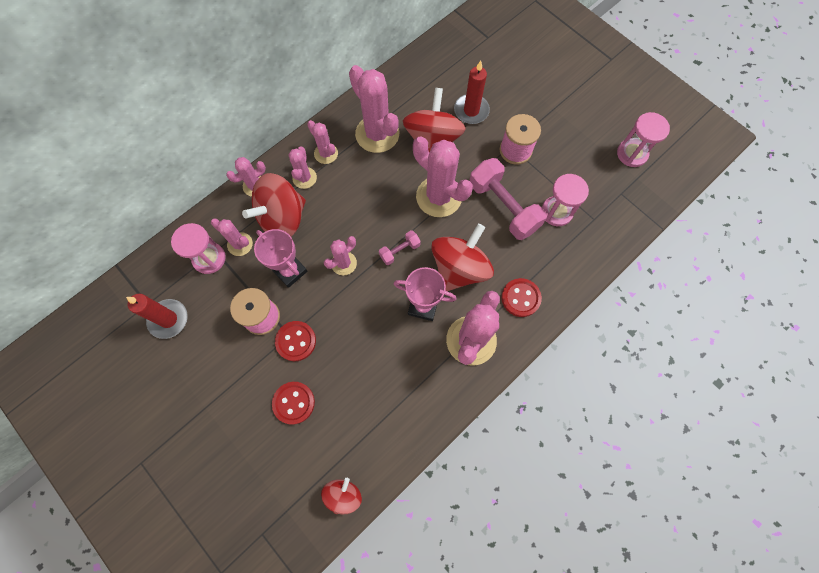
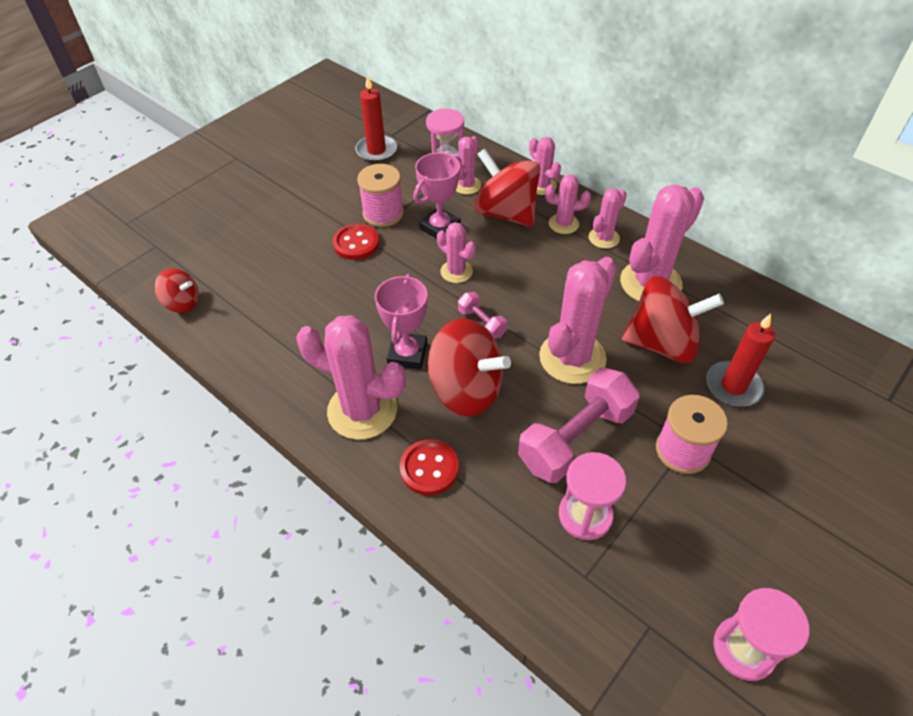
camera: 85 degrees right, 20 degrees down
red button [272,382,315,425] -> none

